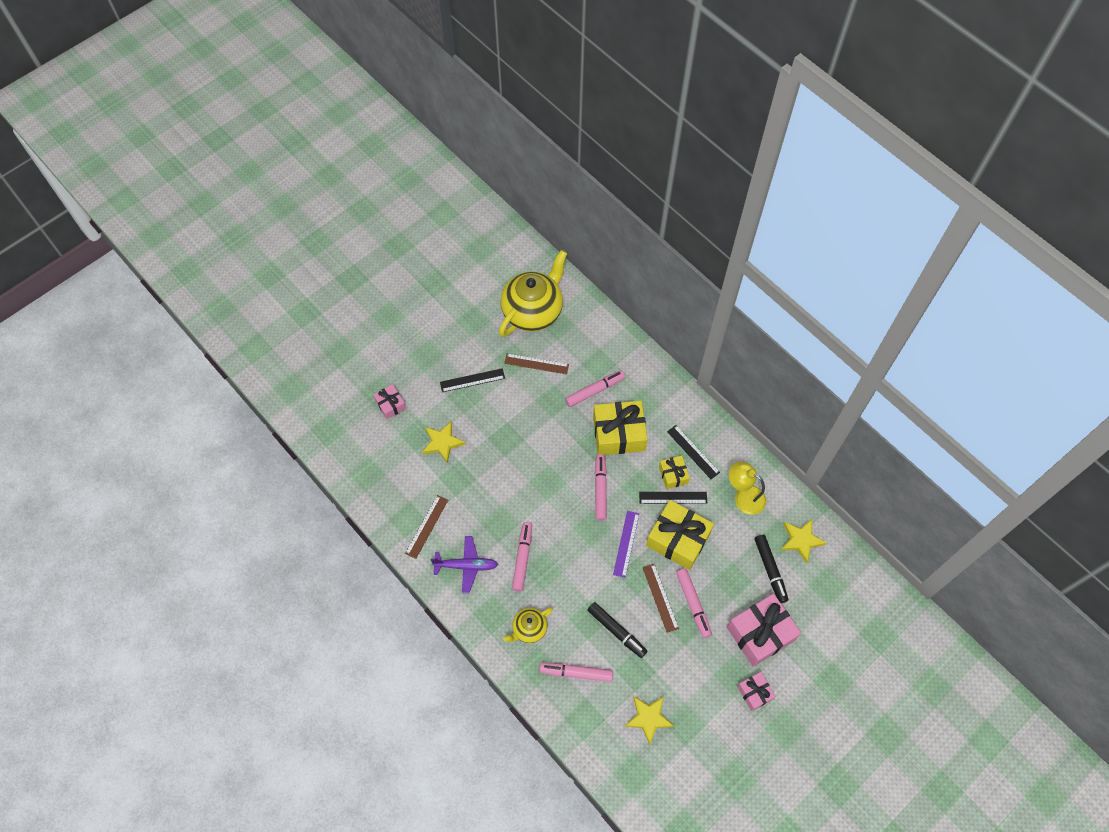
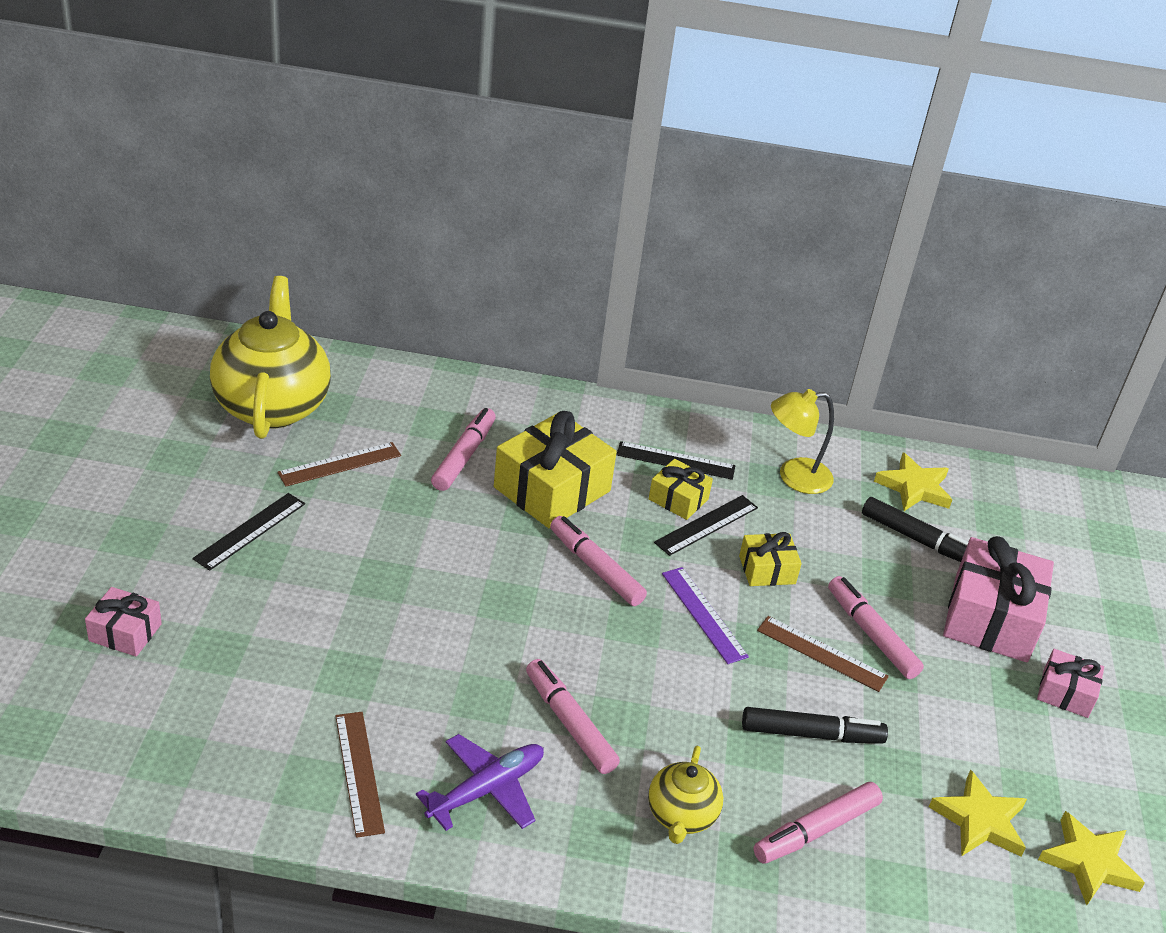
camera: 45 degrees left, 25 degrees down
yellow star [422,421,466,464] -> yellow star moved to [1038,811,1145,905]
yellow gift [646,500,714,570] -> yellow gift [739,532,802,586], size x0.53
pink marker [676,568,712,638] -> pink marker turned 150 degrees counterclockwise [828,576,924,679]

